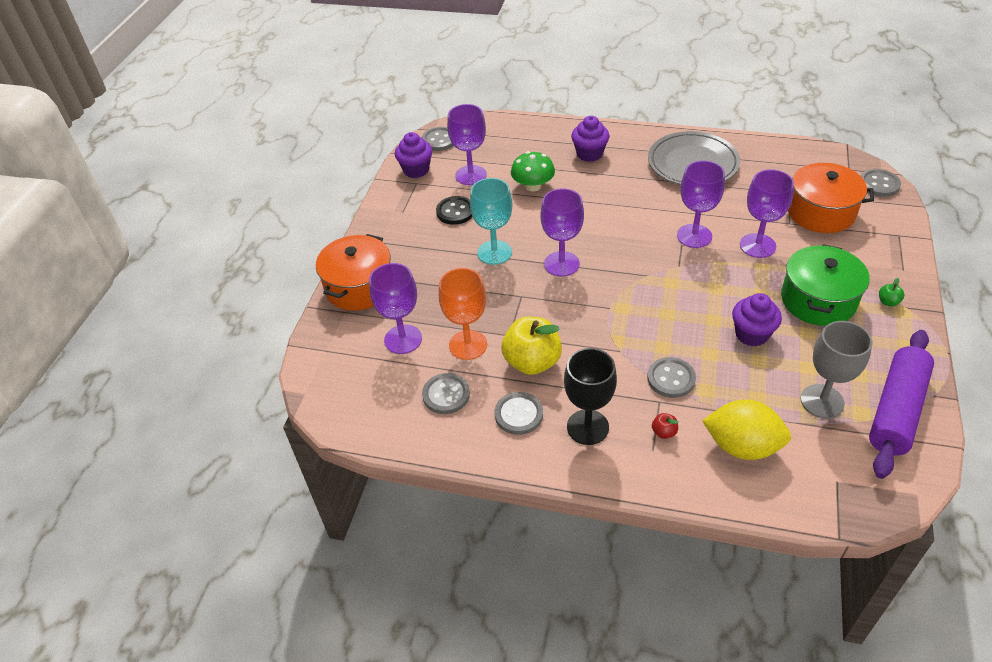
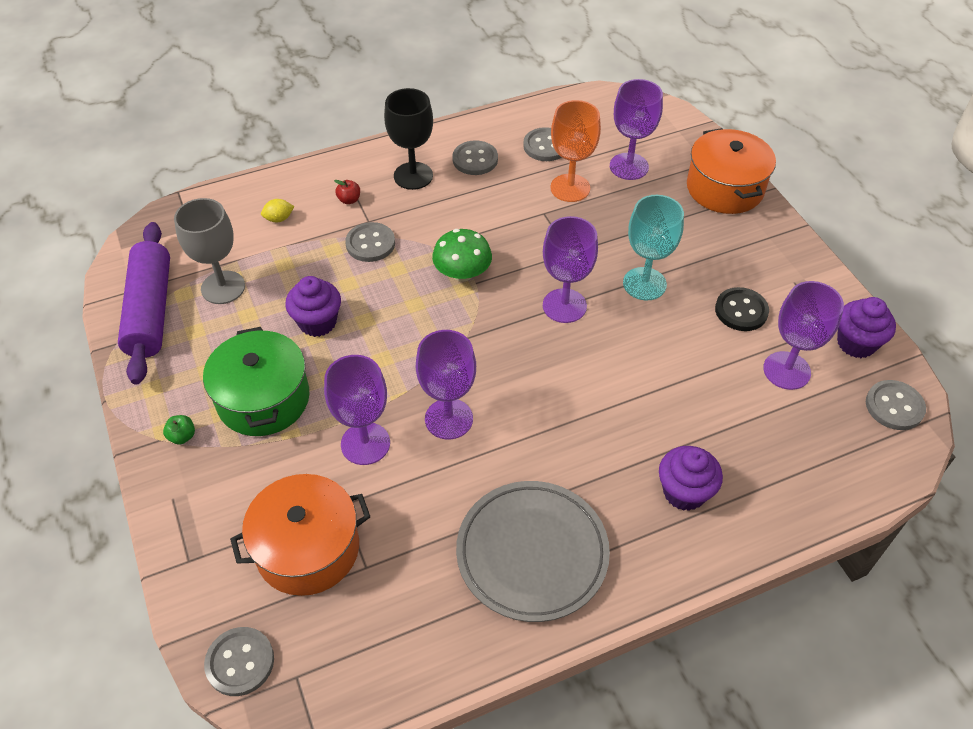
camera: 140 degrees right, 5 degrees up
yellow apple [501,317,562,375] -> none
green mushroom [511,151,555,191] -> green mushroom moved to [432,229,492,282]
yellow lemon [702,400,791,460] -> yellow lemon [261,199,294,222], size x0.42

